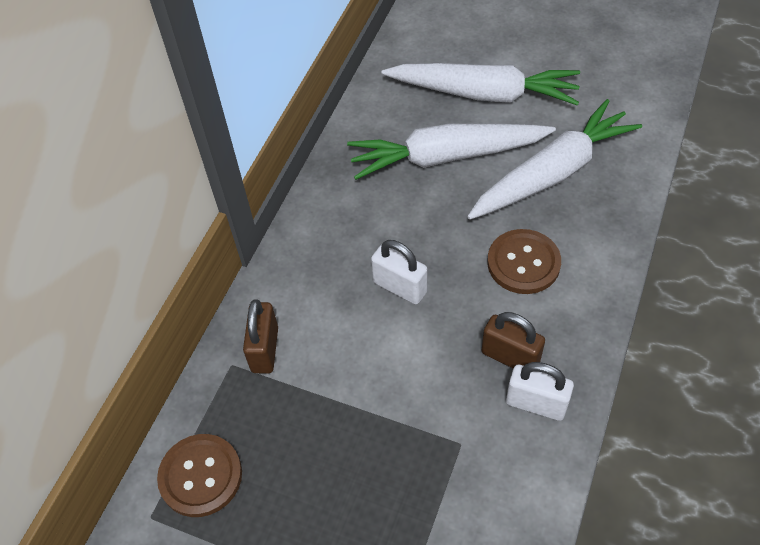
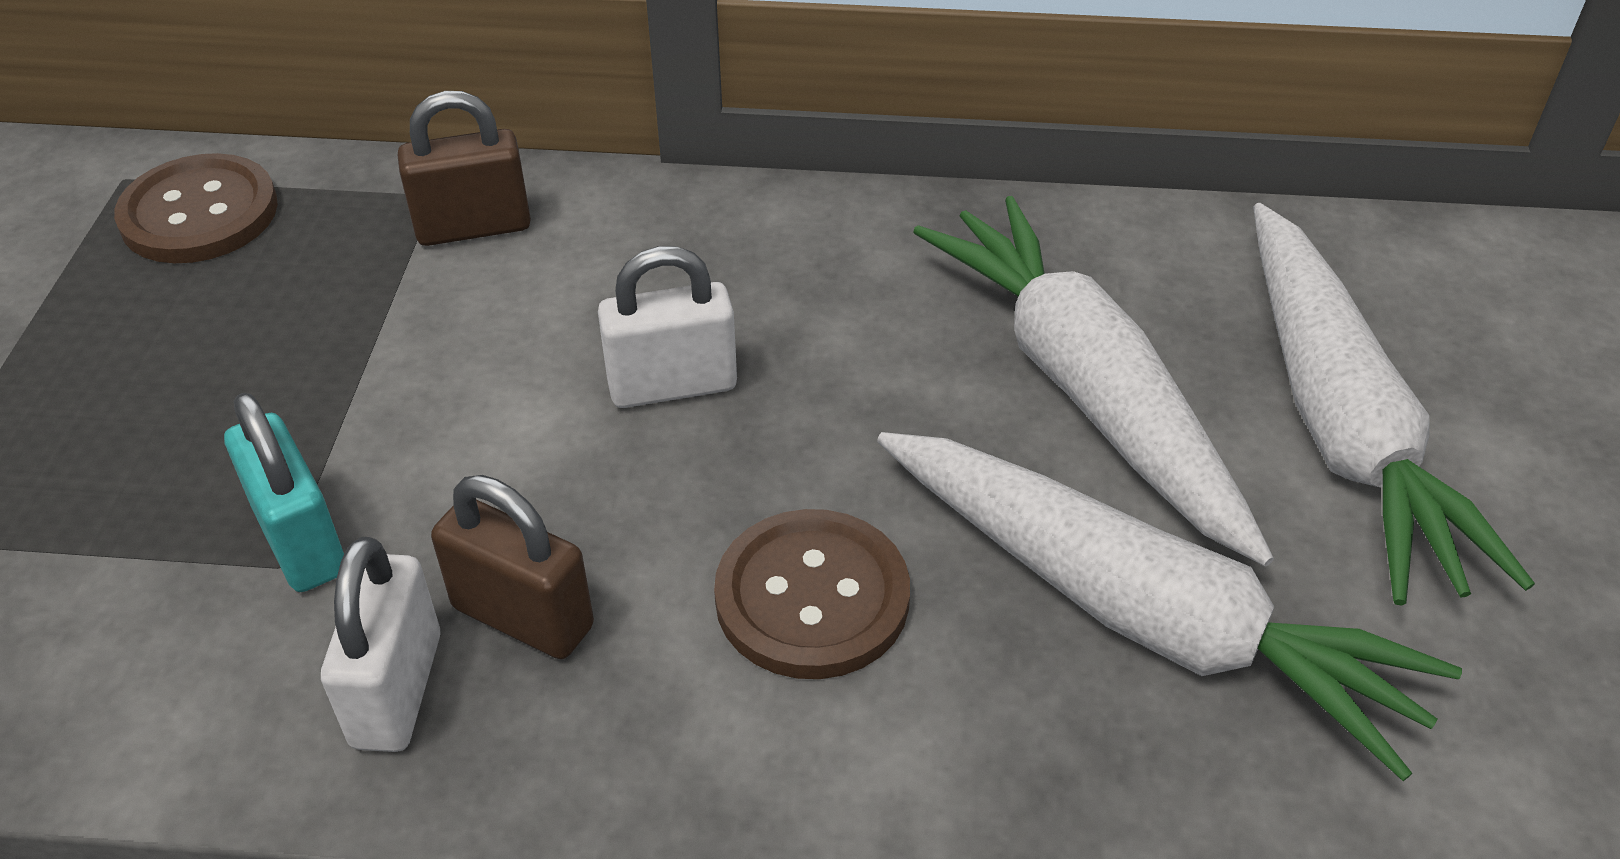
camera: 70 degrees right, 10 degrees down
white padlock [371,240,427,305] -> white padlock turned 60 degrees clockwise [598,246,737,408]
brown padlock [481,312,545,368] -> brown padlock turned 75 degrees counterclockwise [431,475,594,659]
none -> turquoise padlock [224,393,344,592]

